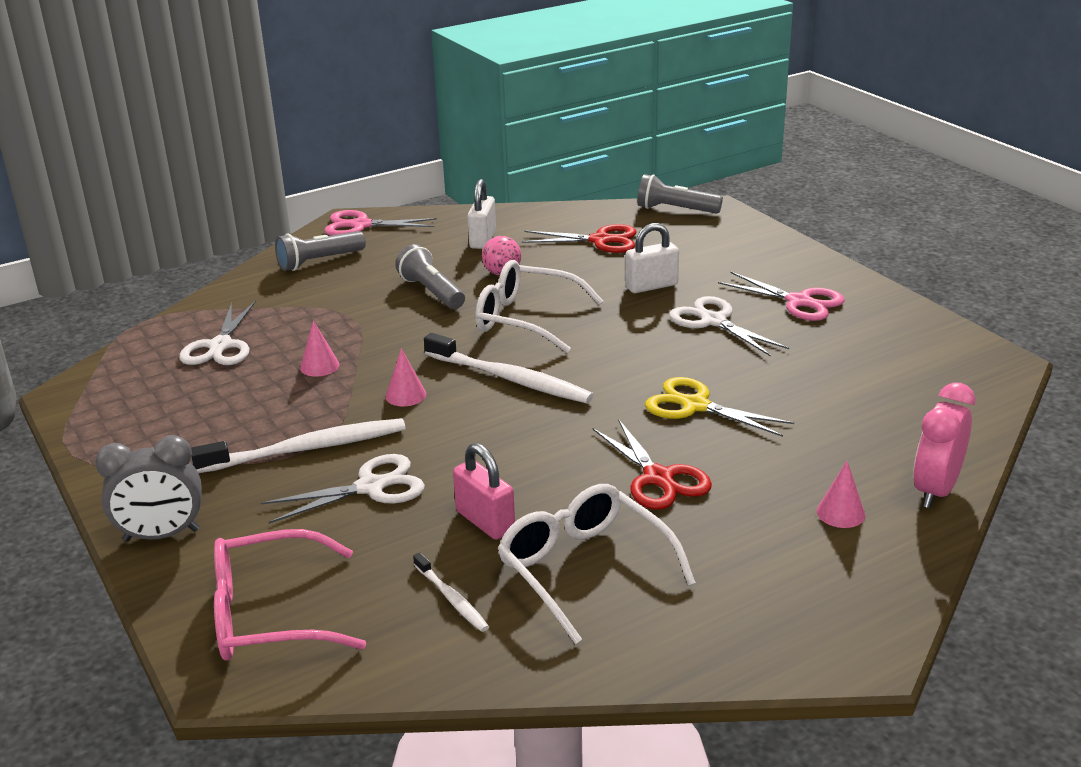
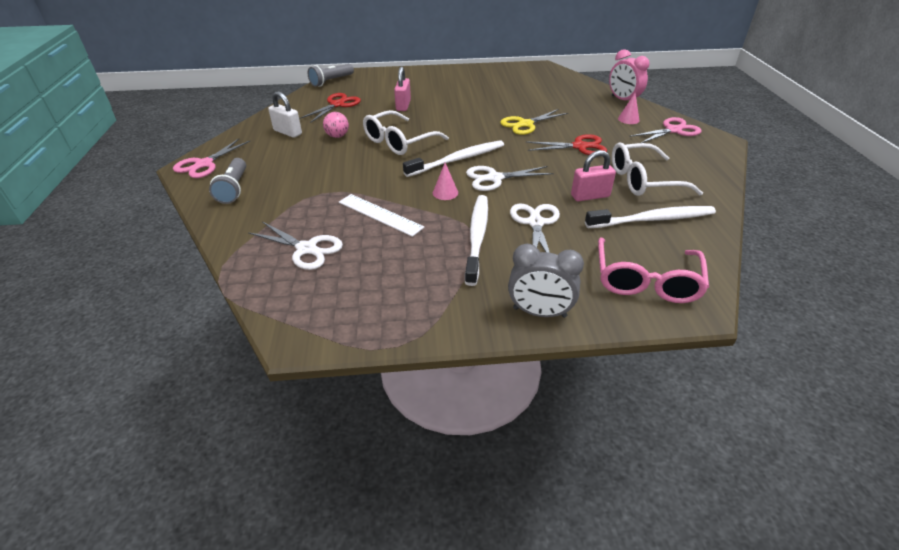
camera: 65 degrees left, 10 degrees up
grey clock [95,435,202,542] -> grey clock turned 90 degrees clockwise [508,244,584,318]
pink cone [300,320,339,377] -> white ruler [339,194,425,237]
grey flashlight [395,244,465,309] -> none
white toothbrush [413,553,489,632] -> white toothbrush [585,206,716,228], size x1.96
white padlock [625,223,679,293] -> pink padlock [394,67,411,111]
white scissors [669,296,789,357] -> white scissors moved to [466,166,554,191]
pink scissors [718,272,845,321] -> pink scissors moved to [629,117,702,143]

